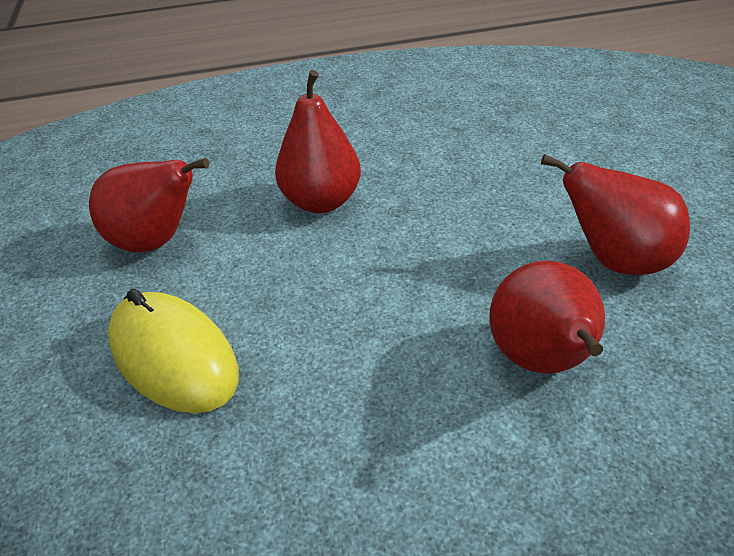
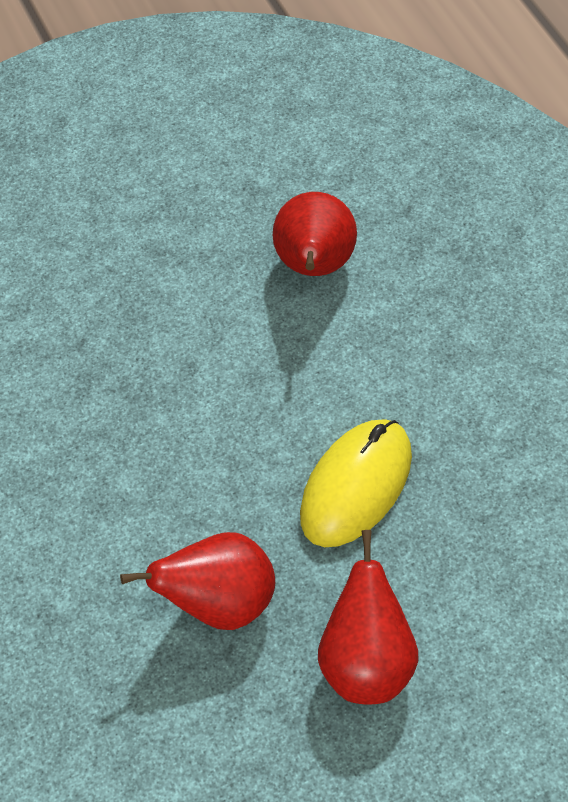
camera: 80 degrees right, 15 degrees up
yellow mouse [108,289,239,413] -> yellow mouse moved to [300,419,412,547]
red pear [275,70,361,213] -> none

